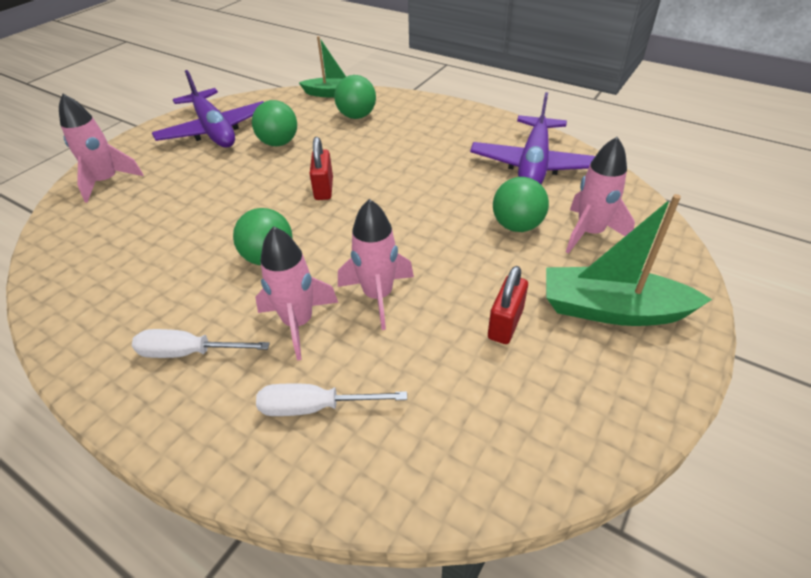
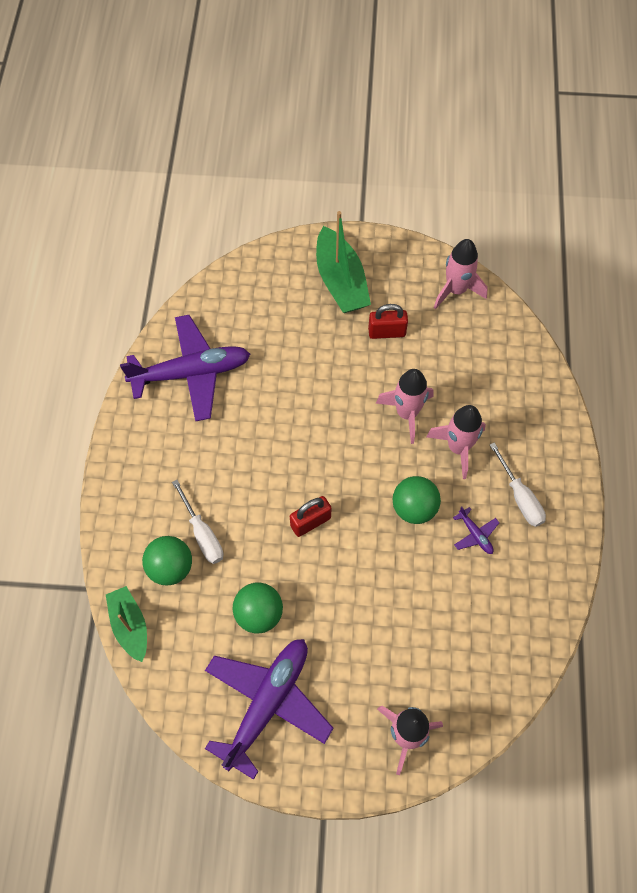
camera: 120 degrees left, 20 degrees up
white screwdriver [256,383,407,416] -> white screwdriver moved to [172,480,224,564]
green ball [493,177,549,232] -> none
pink rocket [566,137,635,254] -> pink rocket moved to [434,239,488,310]
none -> purple plane [453,507,499,554]

